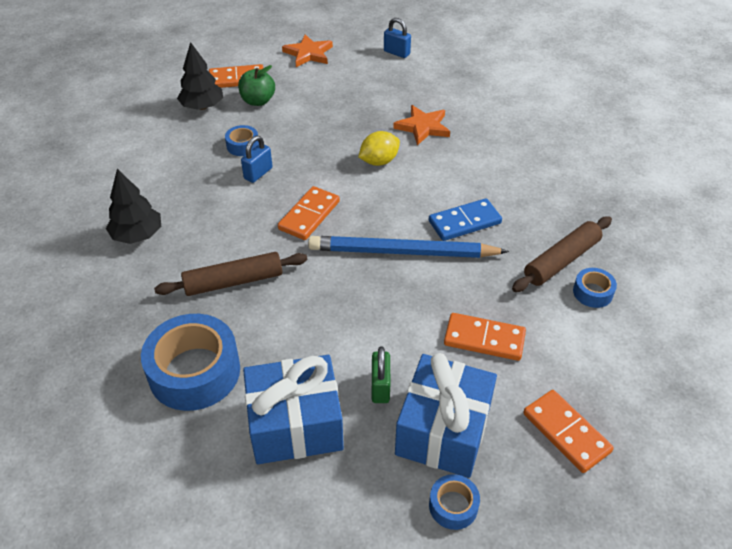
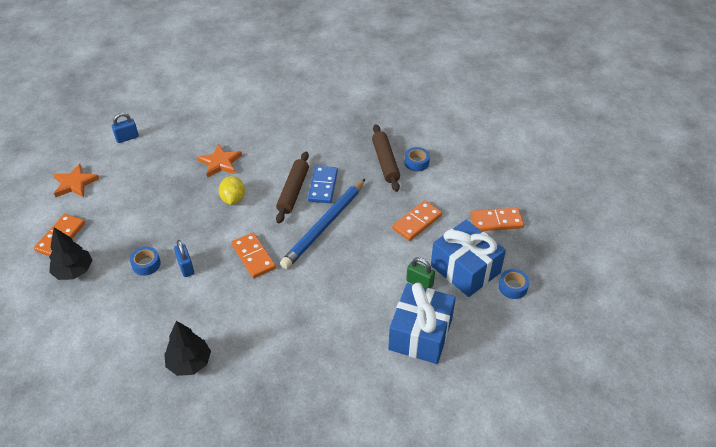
camera: 60 degrees left, 0 degrees up
blue tape [141,314,240,411] -> none
brown rolling pin [154,252,307,296] -> brown rolling pin moved to [276,151,309,224]
green apple [238,65,275,106] -> none

